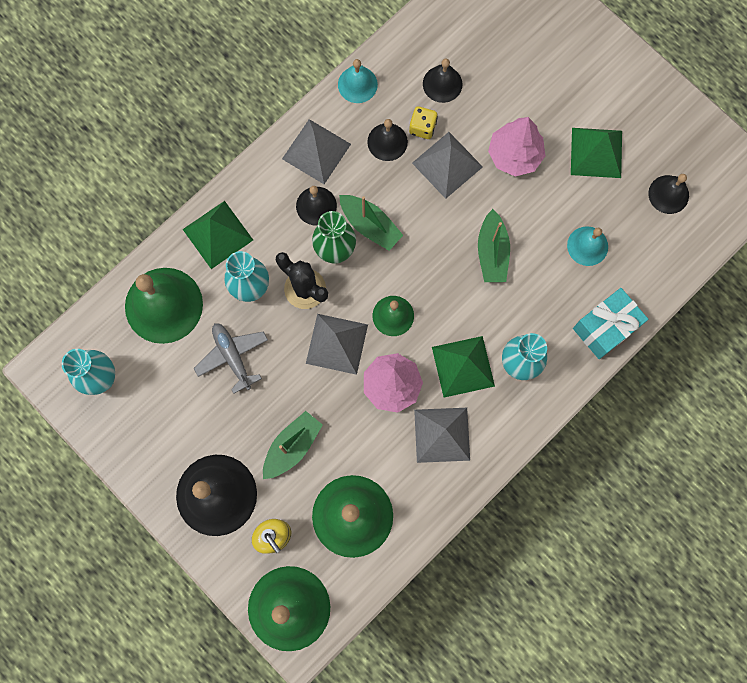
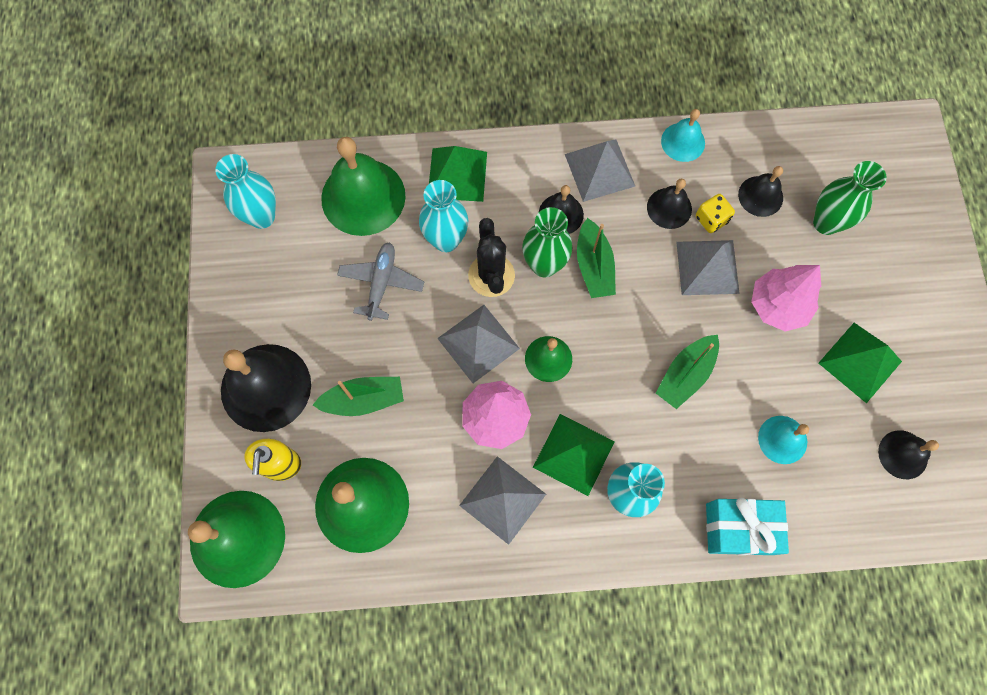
camera: 40 degrees right, 5 degrees down
none -> green vase [813,161,887,235]

